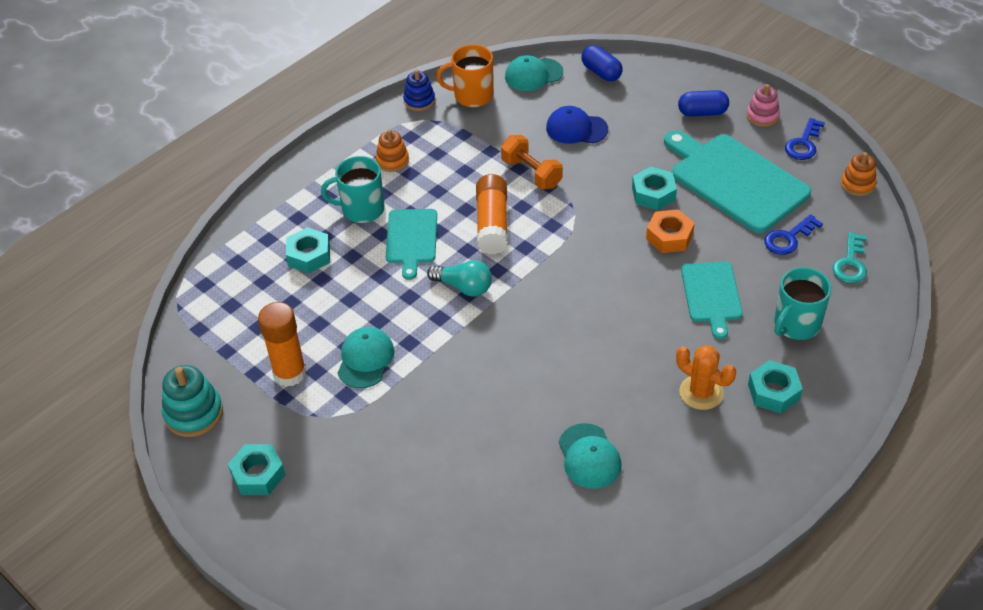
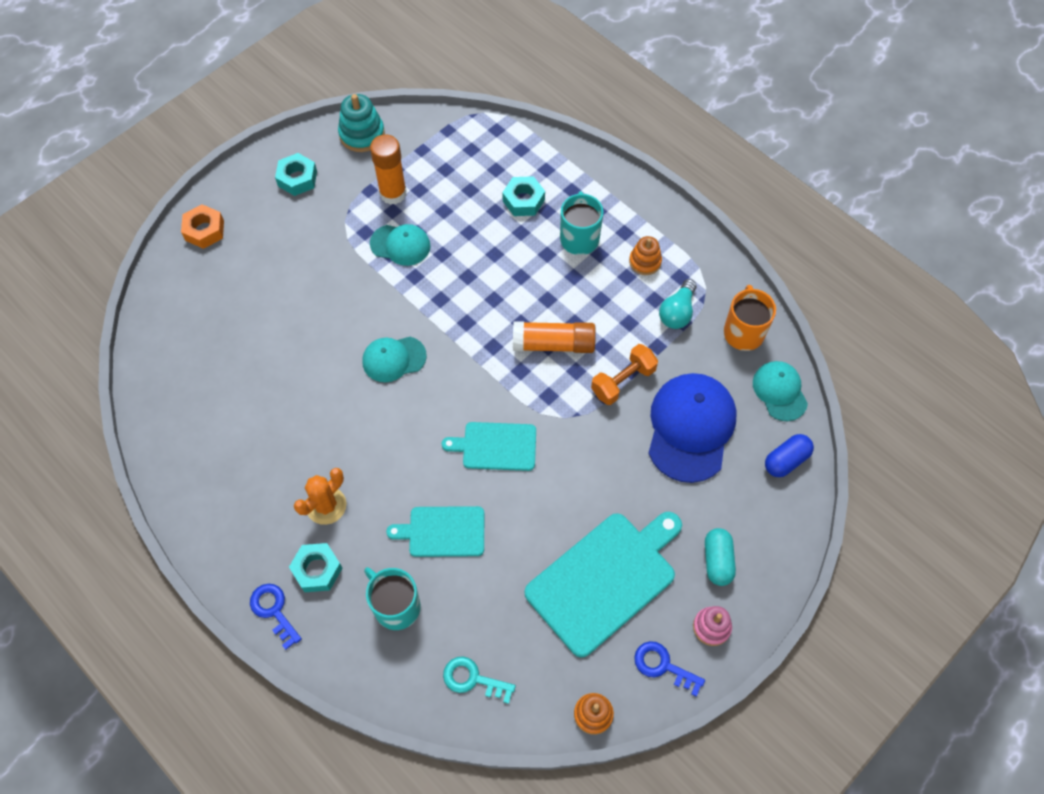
camera: 90 degrees right, 15 degrees up
turquoise cutting board [386,209,437,280] -> turquoise cutting board moved to [442,422,536,471]
blue stacking toy [403,69,435,111] -> none
turquoise light bulb [427,260,492,297] -> turquoise light bulb moved to [659,279,696,329]
blue cap [546,106,608,144] -> blue cap [648,373,737,483], size x1.75
turquoise cap [559,423,622,489] -> turquoise cap moved to [362,337,427,382]
turquoise nut [632,167,677,210] -> none
orange nut [646,209,695,253] -> orange nut moved to [181,204,224,249]
blue capsule [678,90,729,117] -> turquoise capsule [705,528,736,586]
blue key [764,214,823,255] -> blue key moved to [250,584,302,650]

